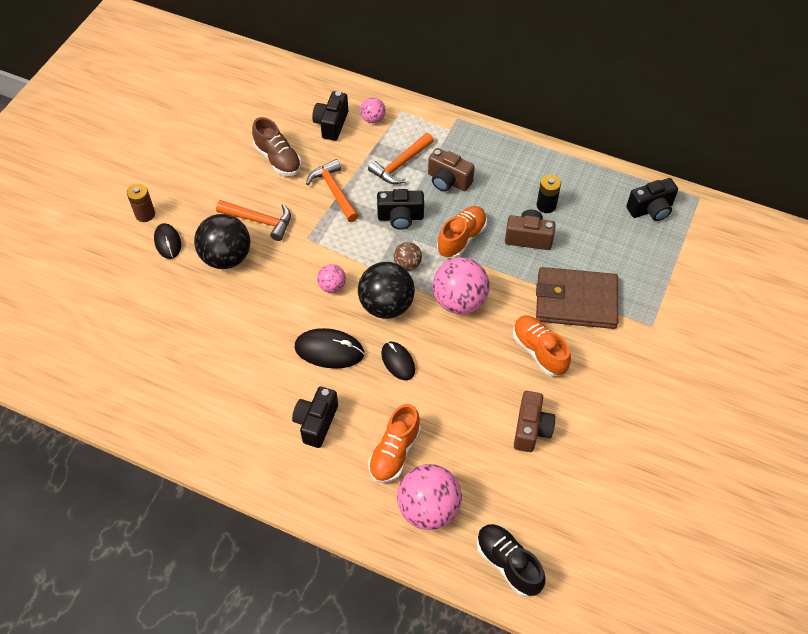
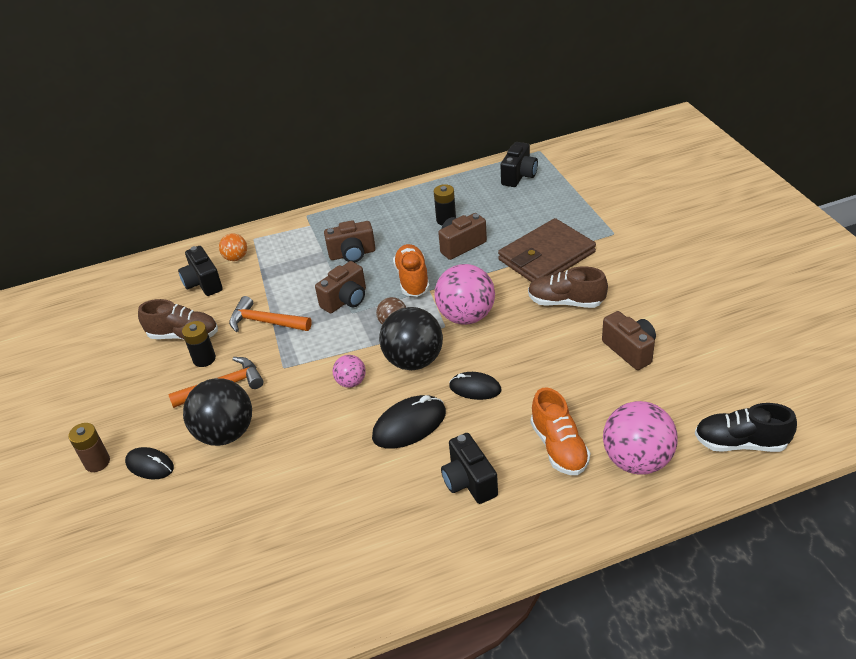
camera: 40 degrees left, 15 degrees down
pink ball [360,97,386,123] -> orange ball [219,233,247,261]
orange hammer [368,133,434,184] -> none
black camera [377,189,424,230] -> brown camera [315,261,366,313]
orange shoe [513,315,571,376] -> brown shoe [528,266,608,308]
none -> black battery [182,321,216,367]

